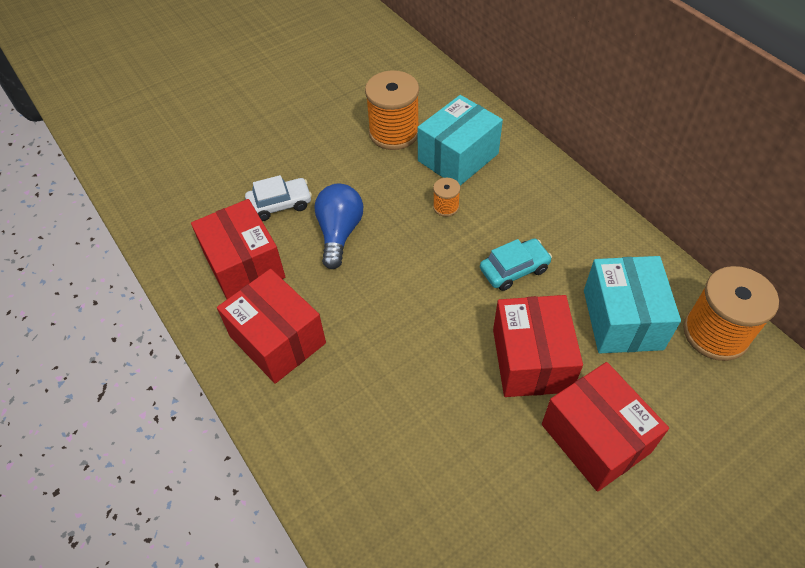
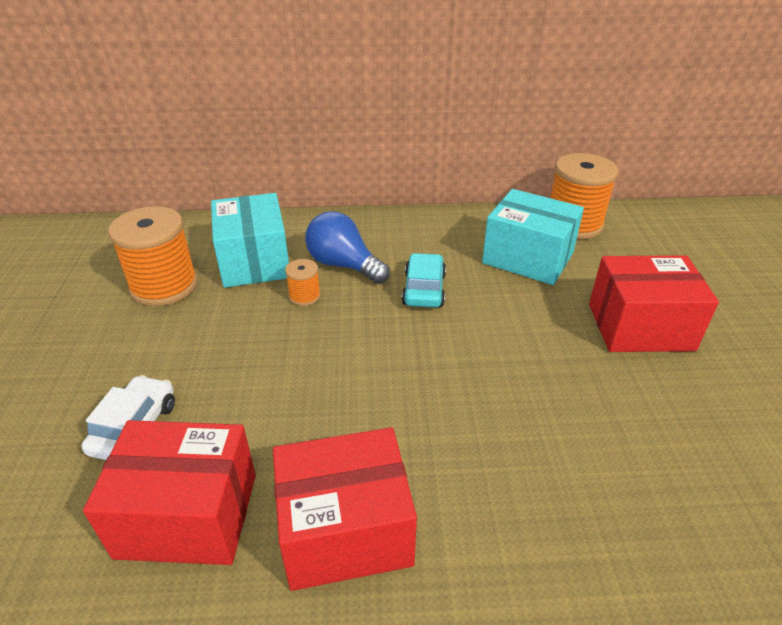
camera: 60 degrees left, 15 degrees down
blue light bulb [314,184,363,269] -> blue light bulb moved to [305,211,390,284]
red box [493,295,583,397] -> none

